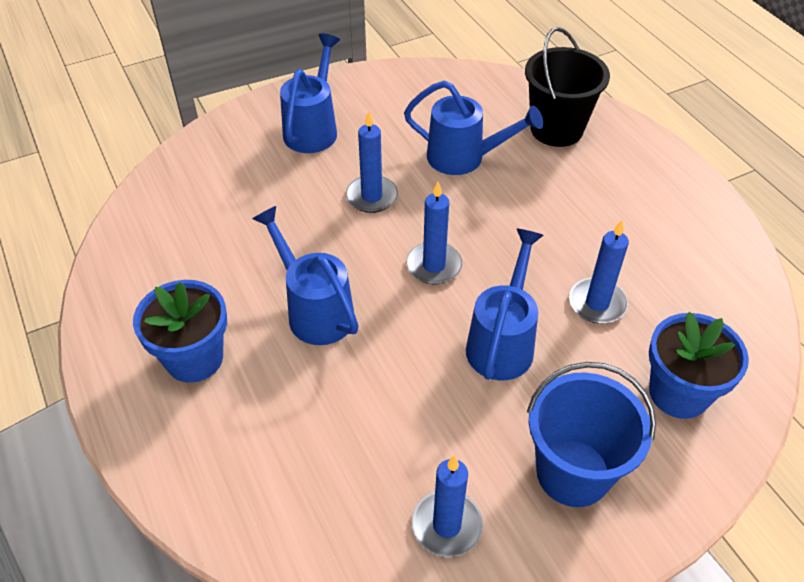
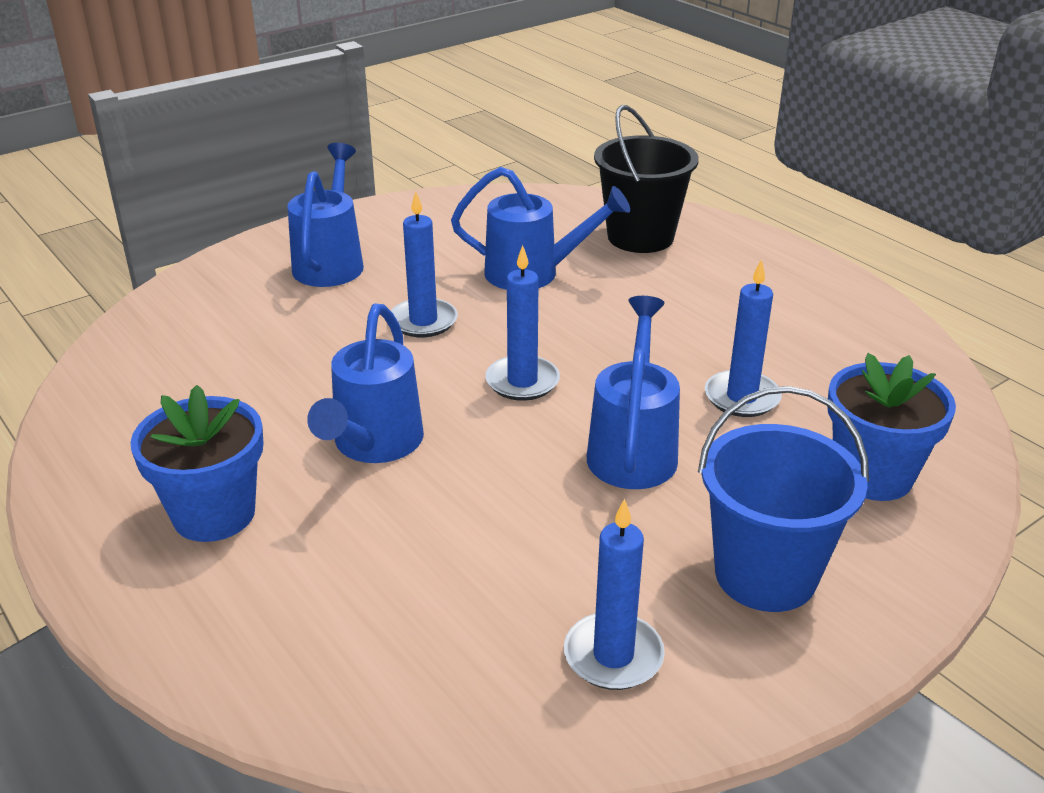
camera: 10 degrees left, 15 degrees down
blue watering can [252,206,359,345] -> blue watering can turned 120 degrees counterclockwise [307,303,424,463]

